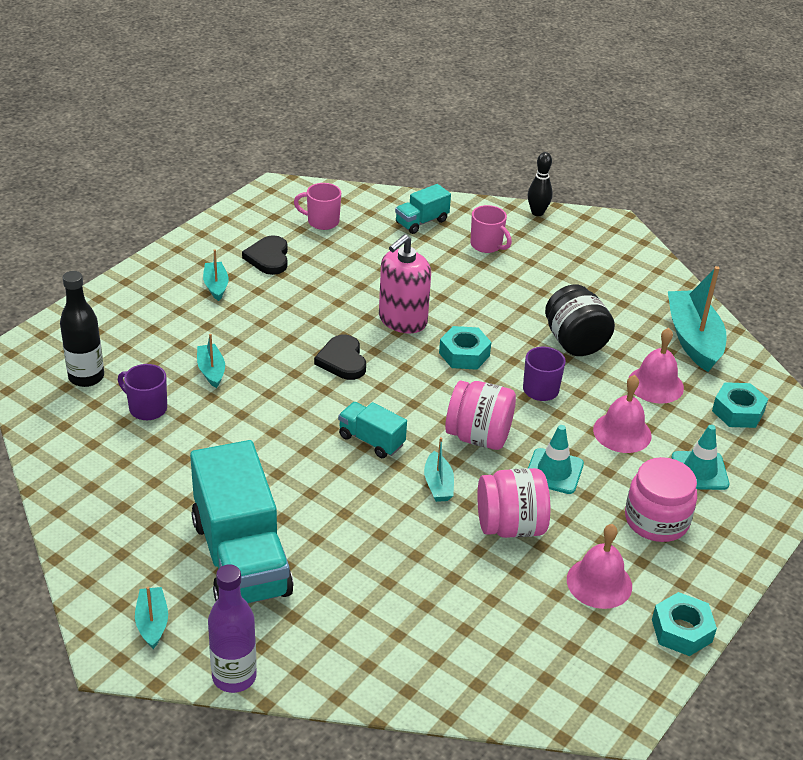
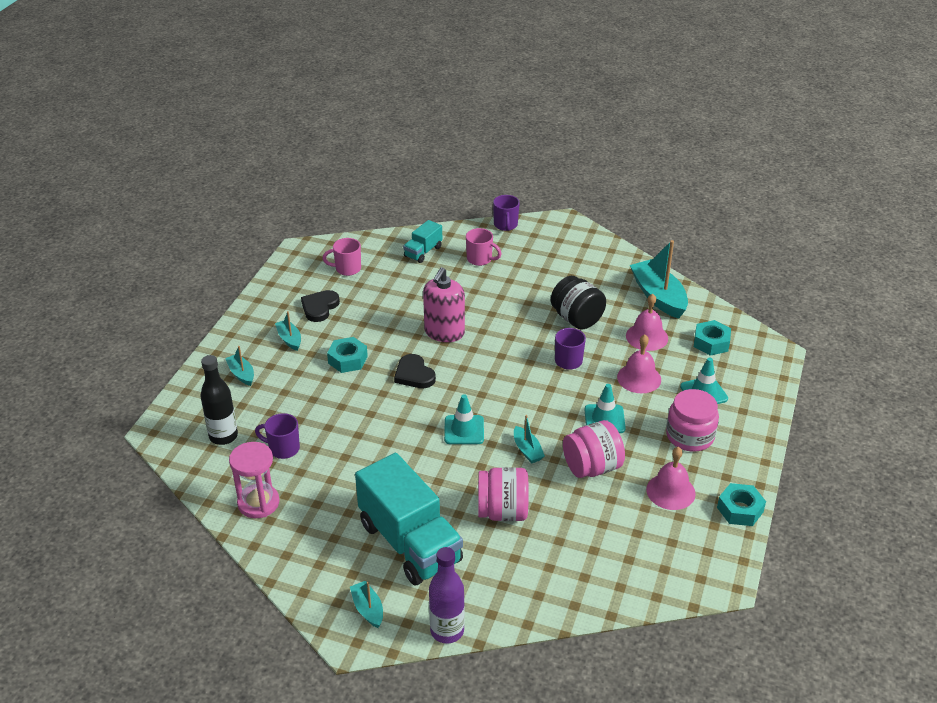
camera: 15 degrees left, 0 degrees up
turquoise boat [197,334,225,388] -> turquoise boat moved to [225,346,254,386]
black heart [242,235,288,275] -> black heart turned 45 degrees clockwise [301,290,340,322]
turquoise truck [338,402,407,458] -> turquoise traffic cone [444,394,484,444]
turquoise nut [439,326,491,370] -> turquoise nut moved to [327,337,368,373]
pink jar [445,381,516,450] -> pink jar moved to [478,467,529,521]
black bowling pin [528,152,553,216] -> purple mug [493,195,520,231]
none -> pink hourglass [229,442,279,518]

